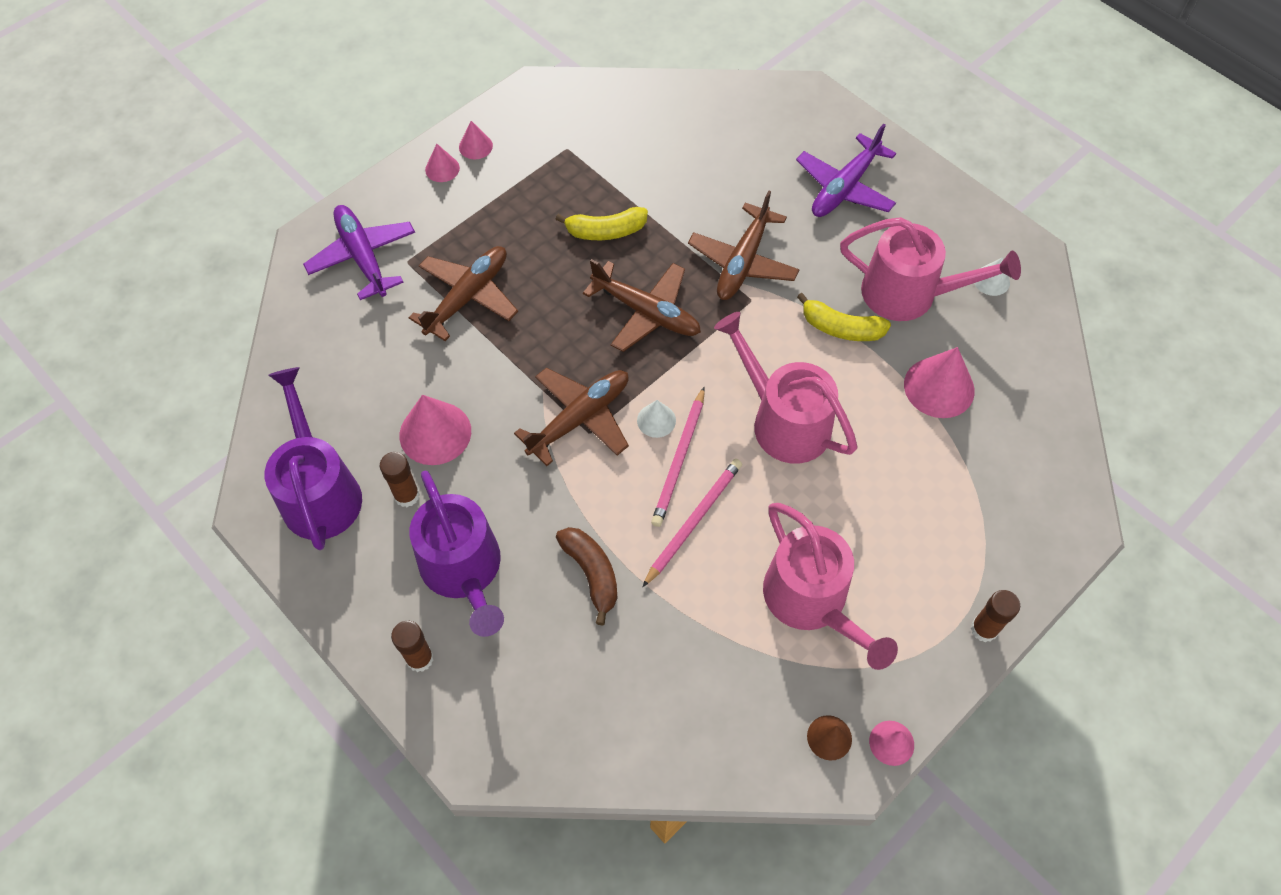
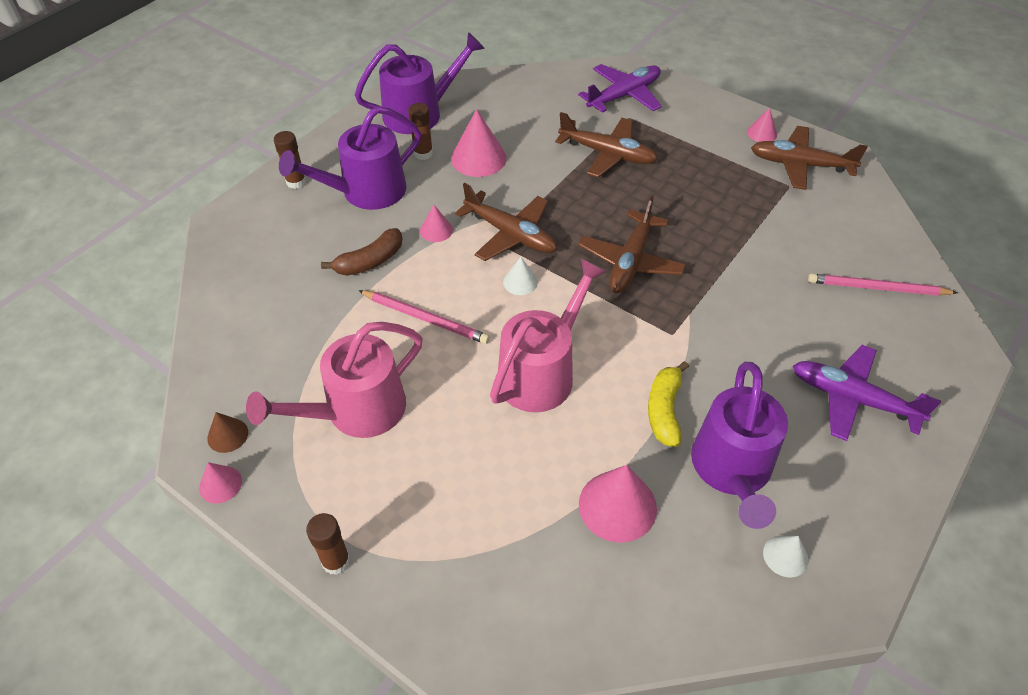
camera: 80 degrees right, 10 degrees down
pink cone [425,144,460,182] -> pink cone moved to [420,205,453,242]
yellow banana [555,207,648,240] -> none
pink pencil [651,387,705,527] -> pink pencil moved to [808,273,957,296]
brown plane [688,190,800,300] -> brown plane moved to [751,126,868,190]
pink watering can [840,217,1021,321] -> purple watering can [691,362,788,529]

